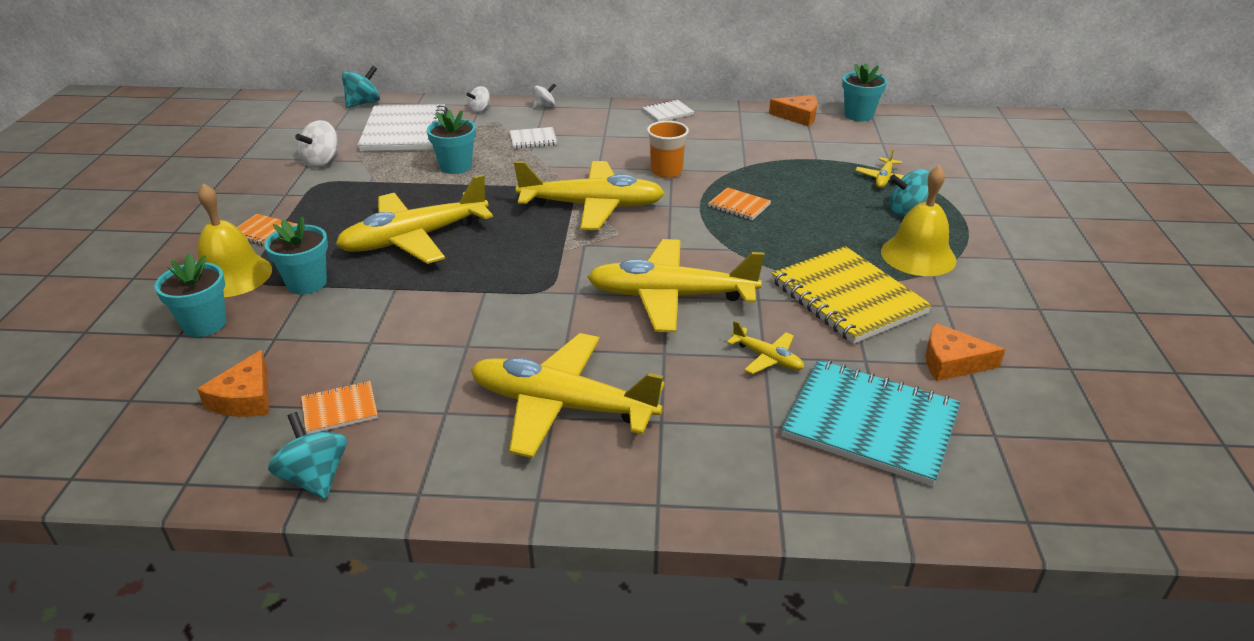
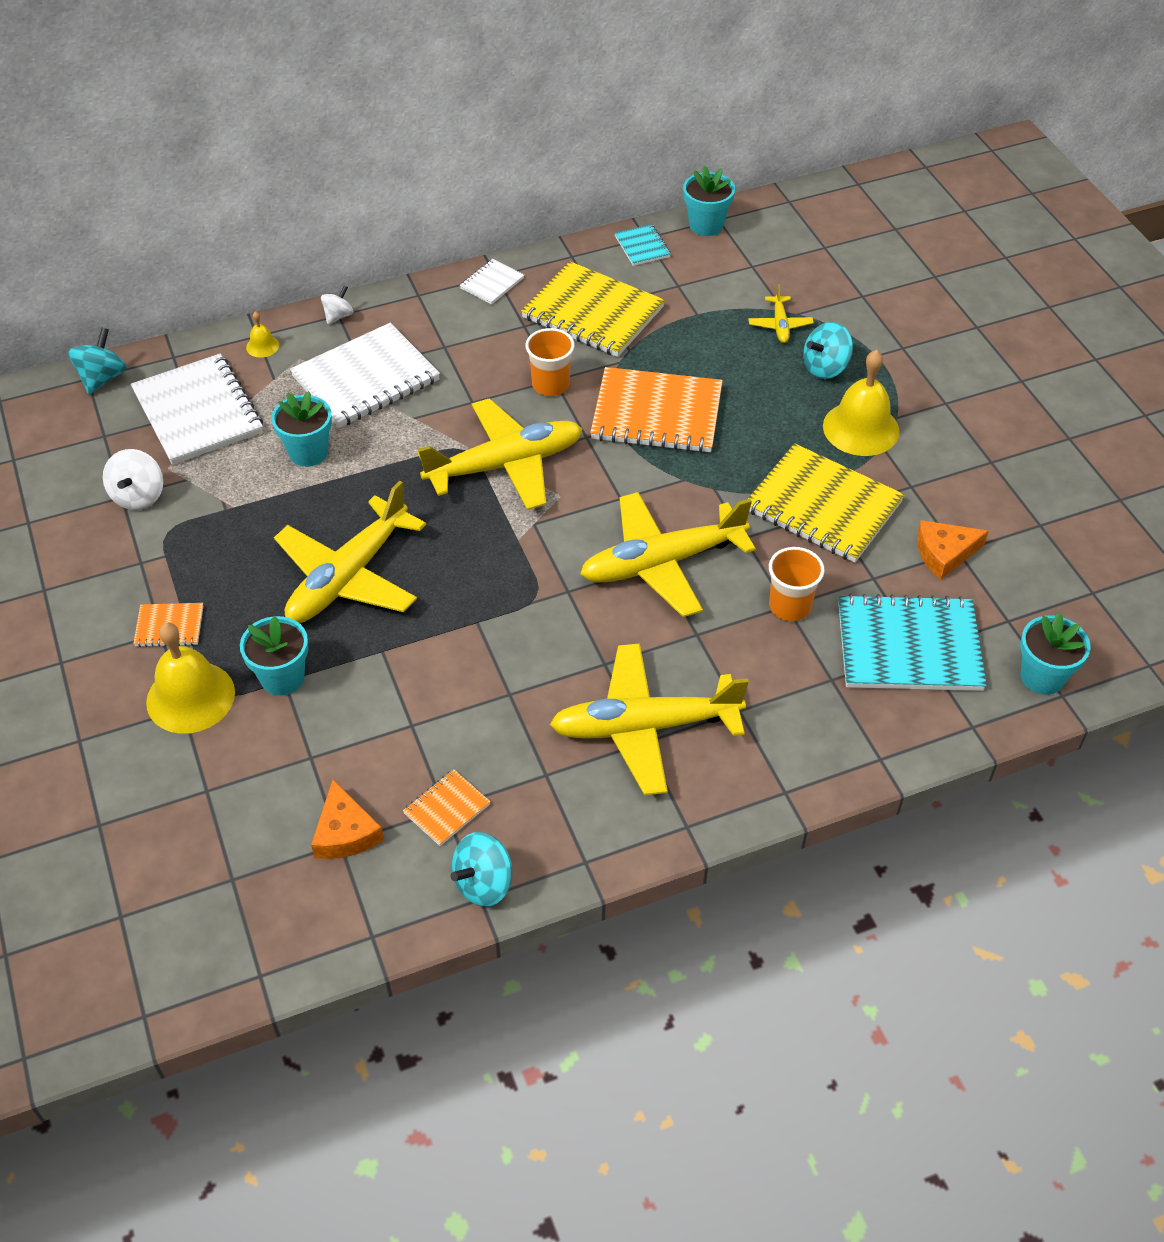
camera: 25 degrees left, 15 degrees up
turquoise flower pot [154,253,227,337] -> turquoise flower pot moved to [1020,612,1091,695]
turquoise spinning top [268,412,347,499] -> turquoise spinning top turned 75 degrees counterclockwise [451,832,512,907]
white spinning top [466,86,490,113] -> yellow bell [246,311,279,358]
white notebook [510,127,557,148] -> white notebook [290,323,440,428], size x2.14
orange notebook [708,187,771,220] -> orange notebook [590,367,723,453], size x2.14
yellow plane [727,320,804,374] -> orange cup [769,547,825,621]
orange cheese [769,95,817,127] -> turquoise notebook [615,224,671,266]
none -> yellow notebook [521,261,665,357]

